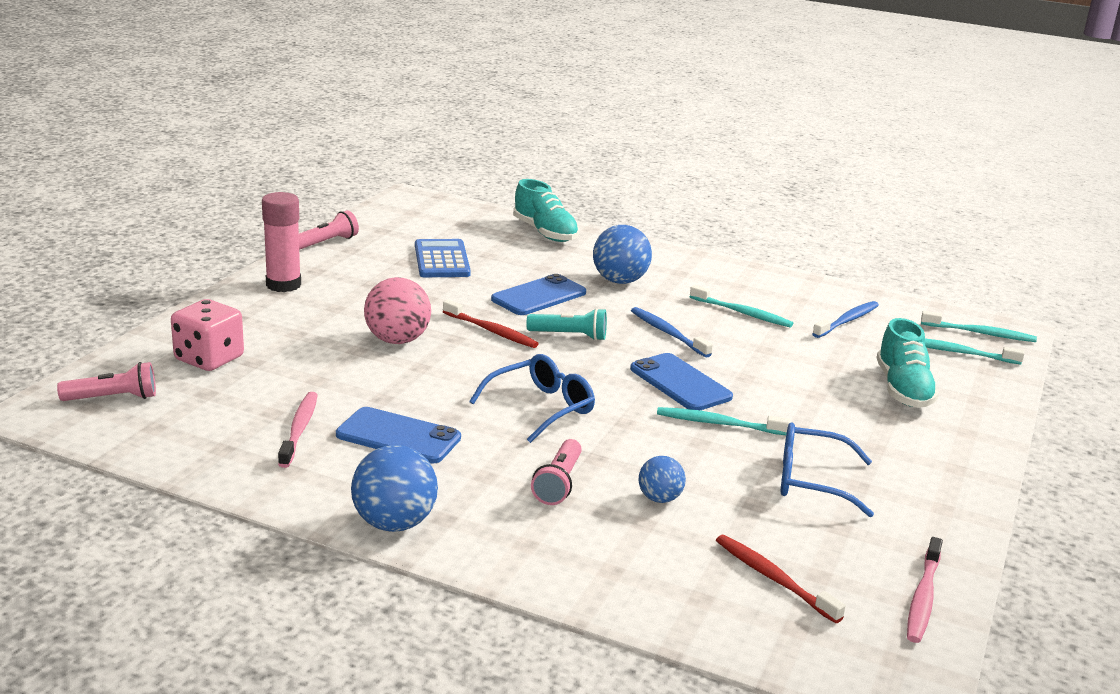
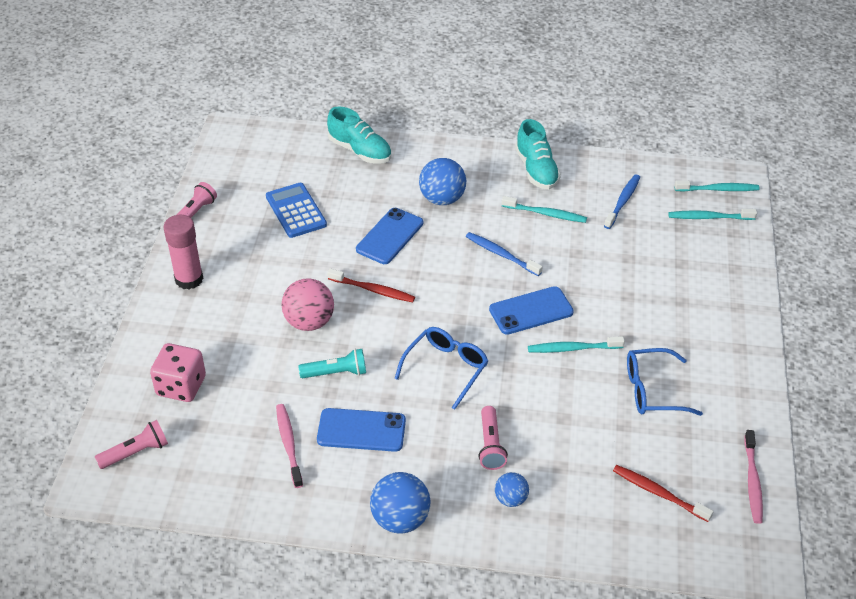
camera: 15 degrees left, 20 degrees up
turquoise flashlight [526,308,607,341] -> turquoise flashlight moved to [299,349,366,378]
blue phone [630,353,733,410] -> blue phone turned 60 degrees counterclockwise [489,286,574,335]
blue ball [639,456,686,503] -> blue ball moved to [495,472,529,507]
turquoise shoe [876,318,939,408] -> turquoise shoe moved to [515,119,561,189]

